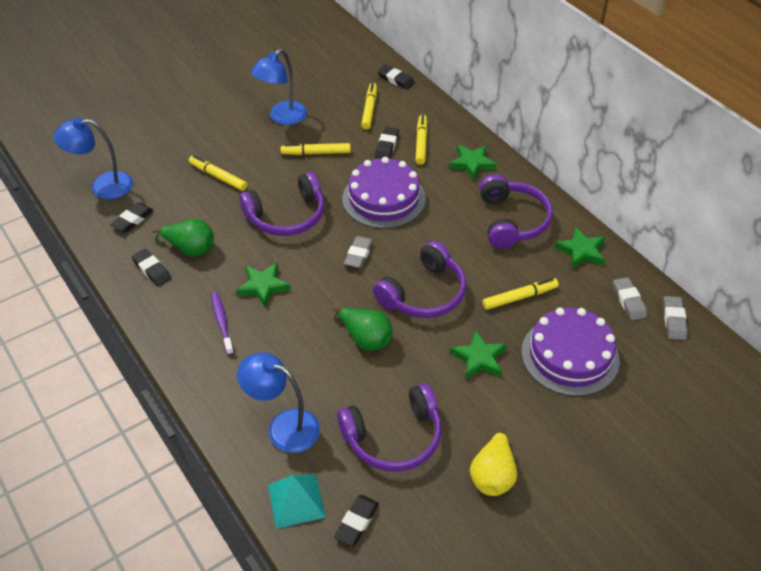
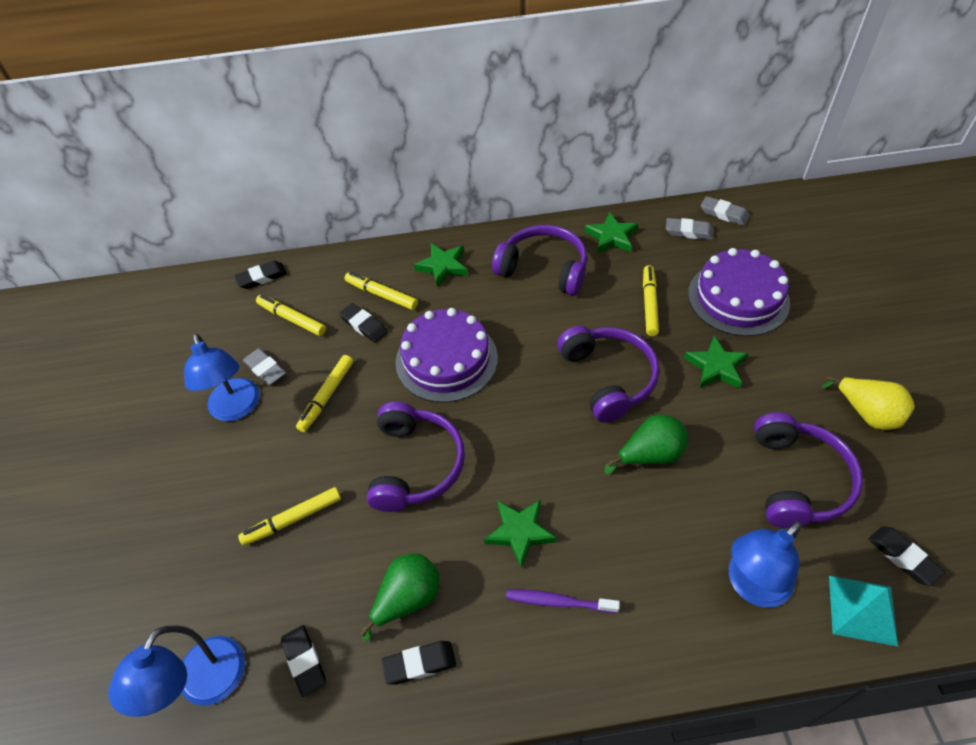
camera: 60 degrees left, 5 degrees up
grey eraser [344,236,373,268] -> grey eraser moved to [243,348,286,385]

